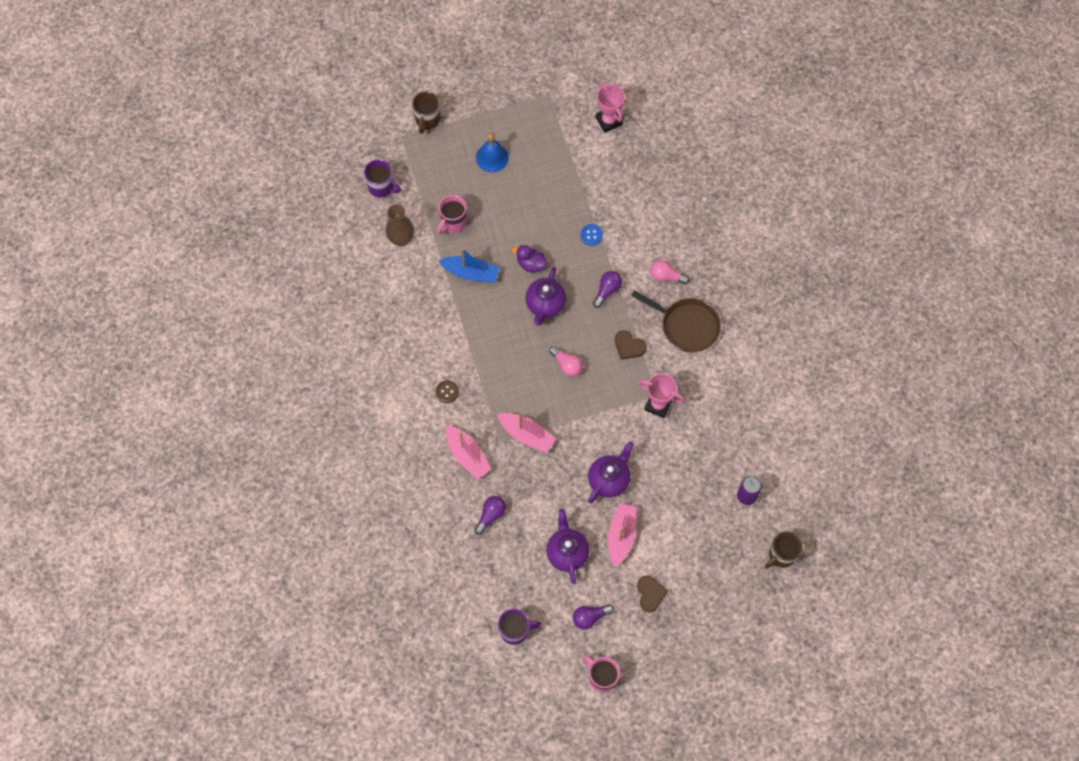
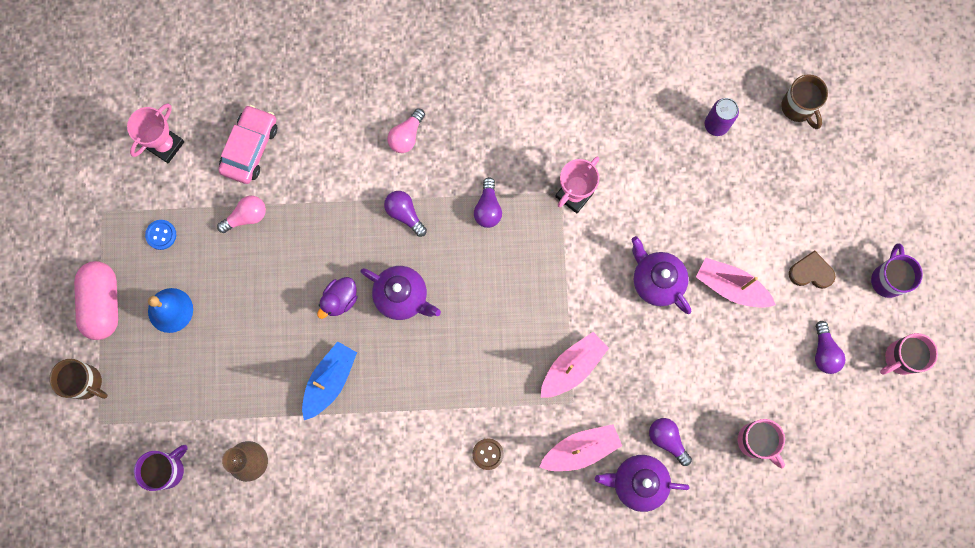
camera: 75 degrees left, 10 degrees up
pink mug [437,195,467,235] -> pink mug moved to [737,419,785,468]
purple mug [498,609,541,645] -> purple mug moved to [871,244,923,298]
purple teapot [546,509,589,584] -> purple teapot moved to [595,455,689,512]
pink light bulb [549,346,583,377] -> pink light bulb moved to [217,196,266,233]
blue button [580,224,603,246] -> blue button moved to [145,220,176,250]
pink trophy [595,83,625,133] -> pink trophy turned 45 degrees counterclockwise [127,103,184,163]
brown heart [615,330,647,360] -> purple light bulb [474,177,502,228]
brown pan [631,290,721,352] -> none
none -> pink capsule [74,261,118,340]
none -> pink car [218,105,277,184]

